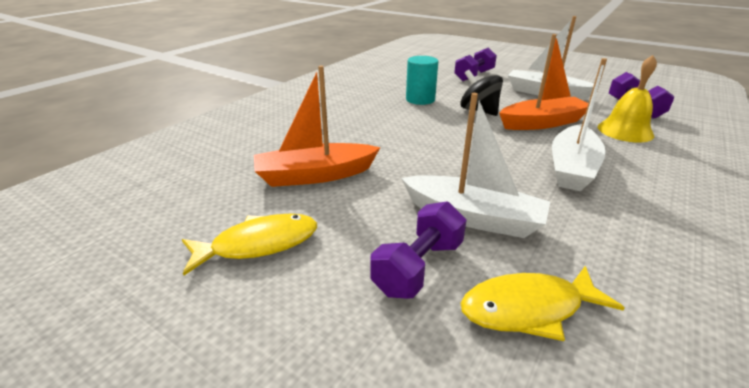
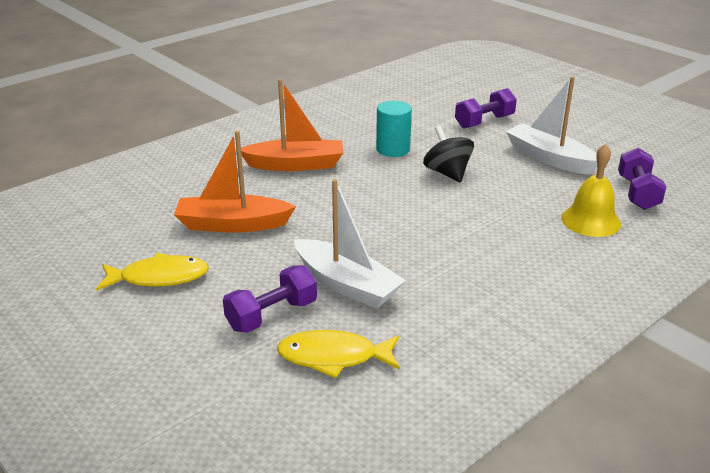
camera: 15 degrees right, 0 degrees up
orange boat [499,34,588,130] -> orange boat moved to [241,79,343,171]
white boat [552,58,607,191] -> none

